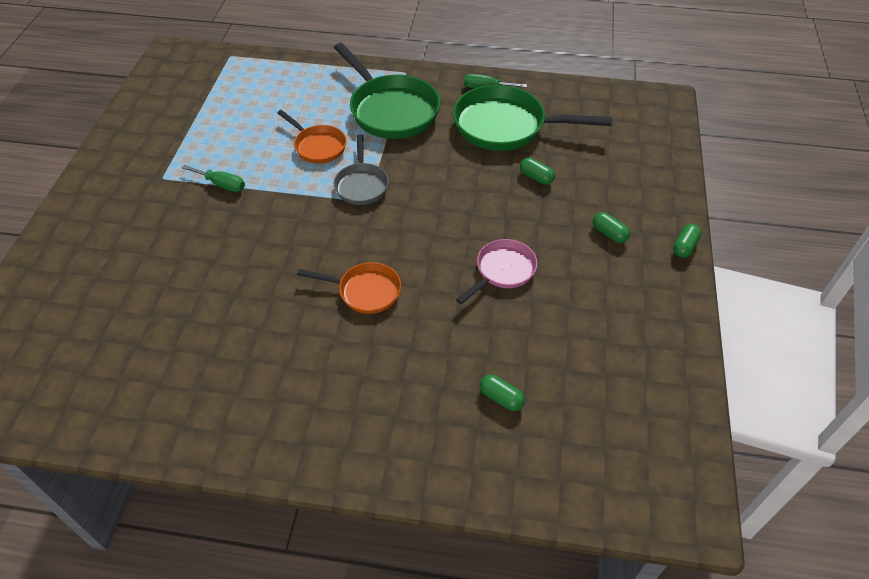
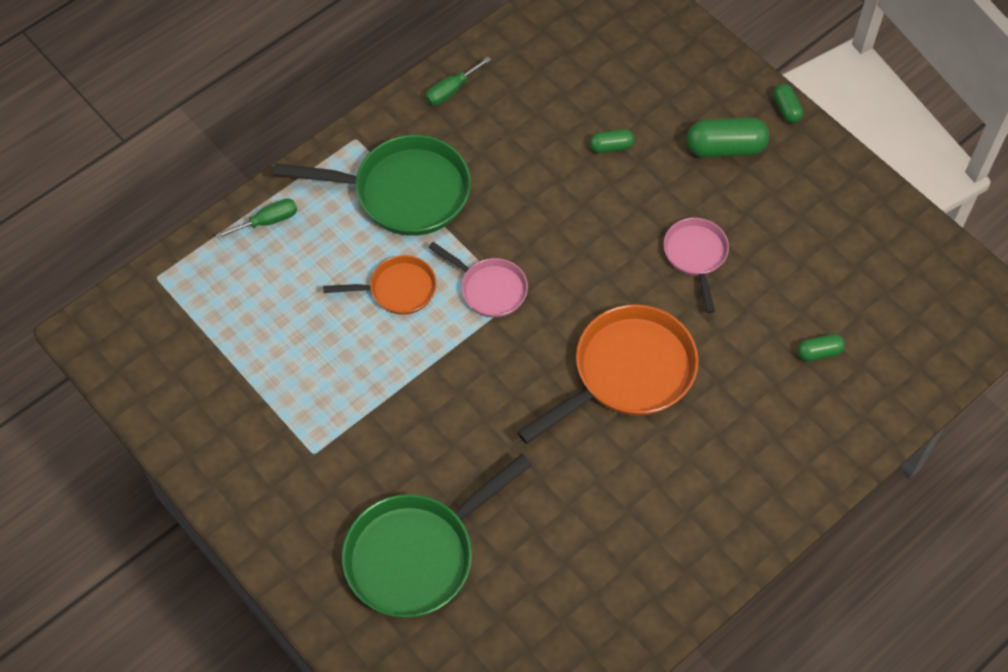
camera: 50 degrees left, 10 degrees up
green screwdriver [181,165,245,192] -> green screwdriver moved to [216,198,297,239]
orange pan [297,262,401,314] -> orange pan [517,304,699,444], size x1.79
grey pan [333,134,389,205] -> pink pan [428,242,528,318]
green pan [453,85,612,151] -> green pan moved to [342,454,532,618]
green capsule [593,212,630,243] -> green capsule [687,117,769,158], size x1.82

